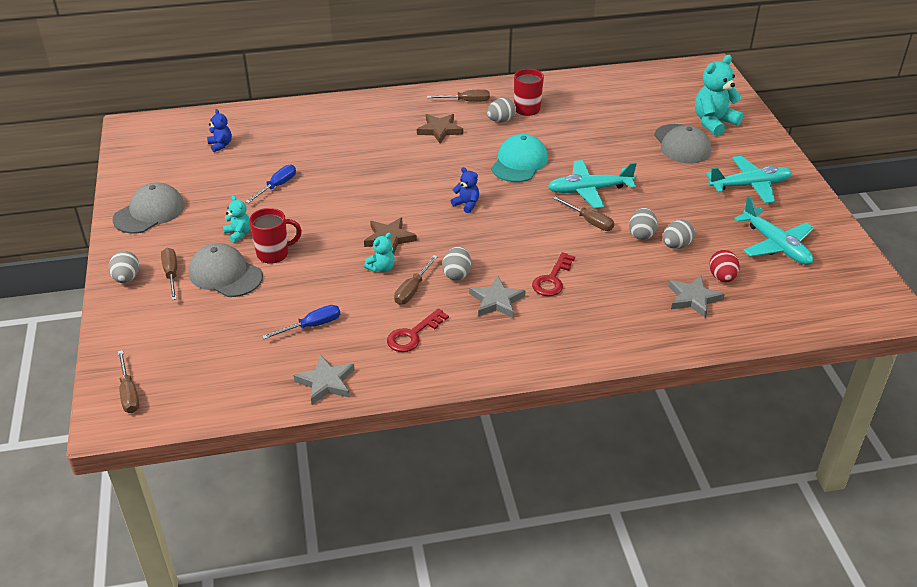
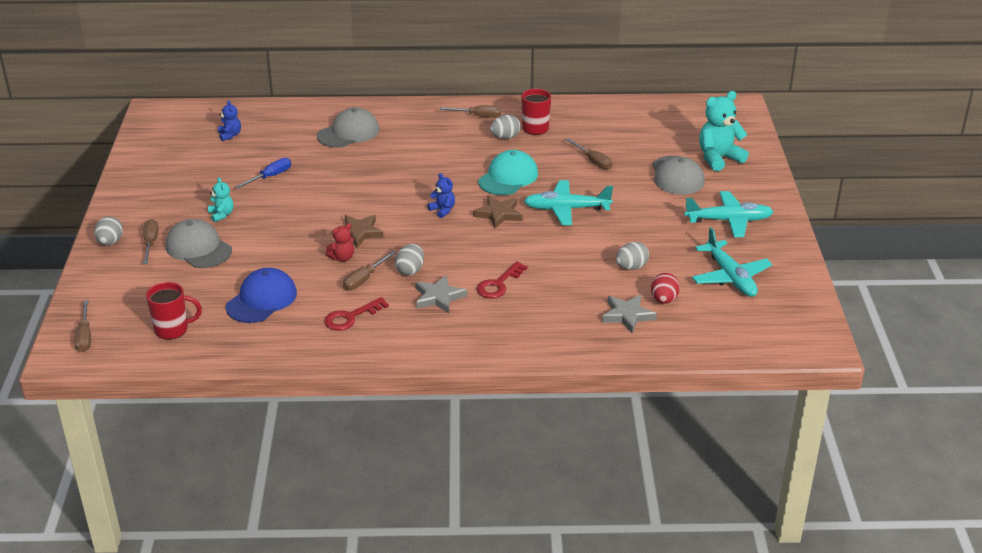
camera: 10 degrees right, 5 degrees down
grey cap [113,182,184,234] -> grey cap moved to [317,107,379,148]
red mug [249,208,302,264] -> red mug moved to [146,282,202,340]
blue screwdriver [262,305,340,339] -> blue cap [226,268,297,323]
grey star [294,354,355,404] -> none
turquoise teddy bear [364,233,395,272] -> red teddy bear [326,223,354,261]
brown star [417,114,463,143] -> brown star moved to [473,196,522,229]
brown screwdriver [553,196,614,231] -> brown screwdriver moved to [565,138,612,170]
grey egg [629,208,657,240] -> none

